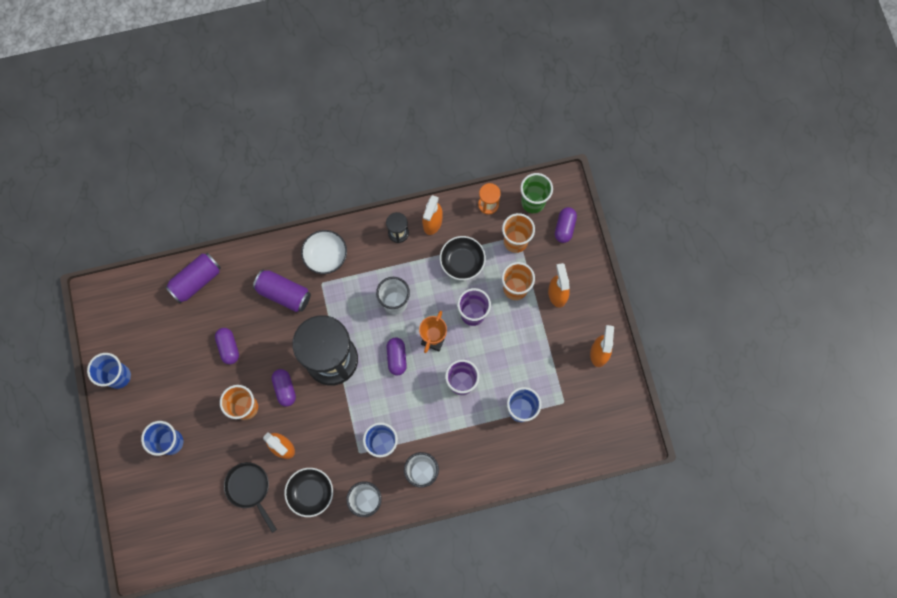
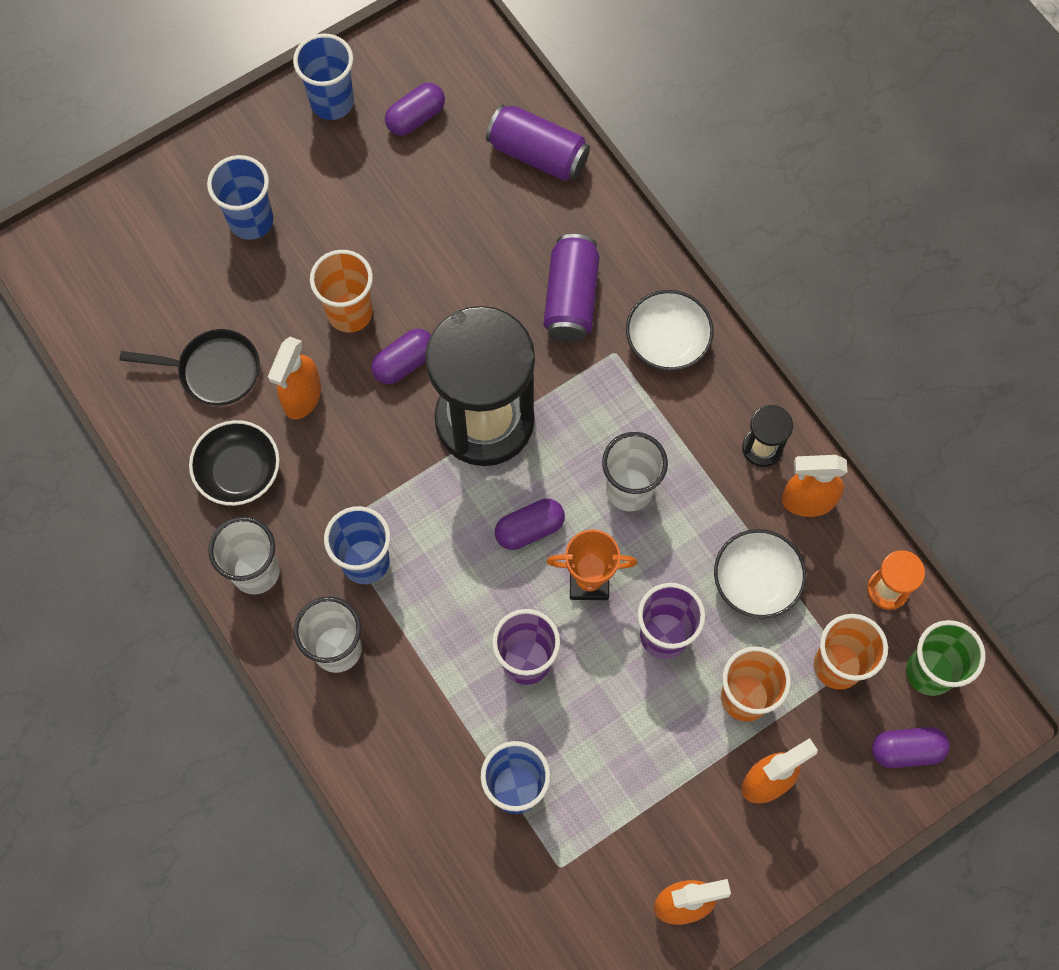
camera: 70 degrees right, 5 degrees down
purple capsule [215,328,239,364] -> purple capsule moved to [385,83,445,136]
black pan [224,462,277,533] -> black pan turned 60 degrees clockwise [120,329,260,405]
black bowl [440,236,486,280] -> white bowl [714,529,806,619]

